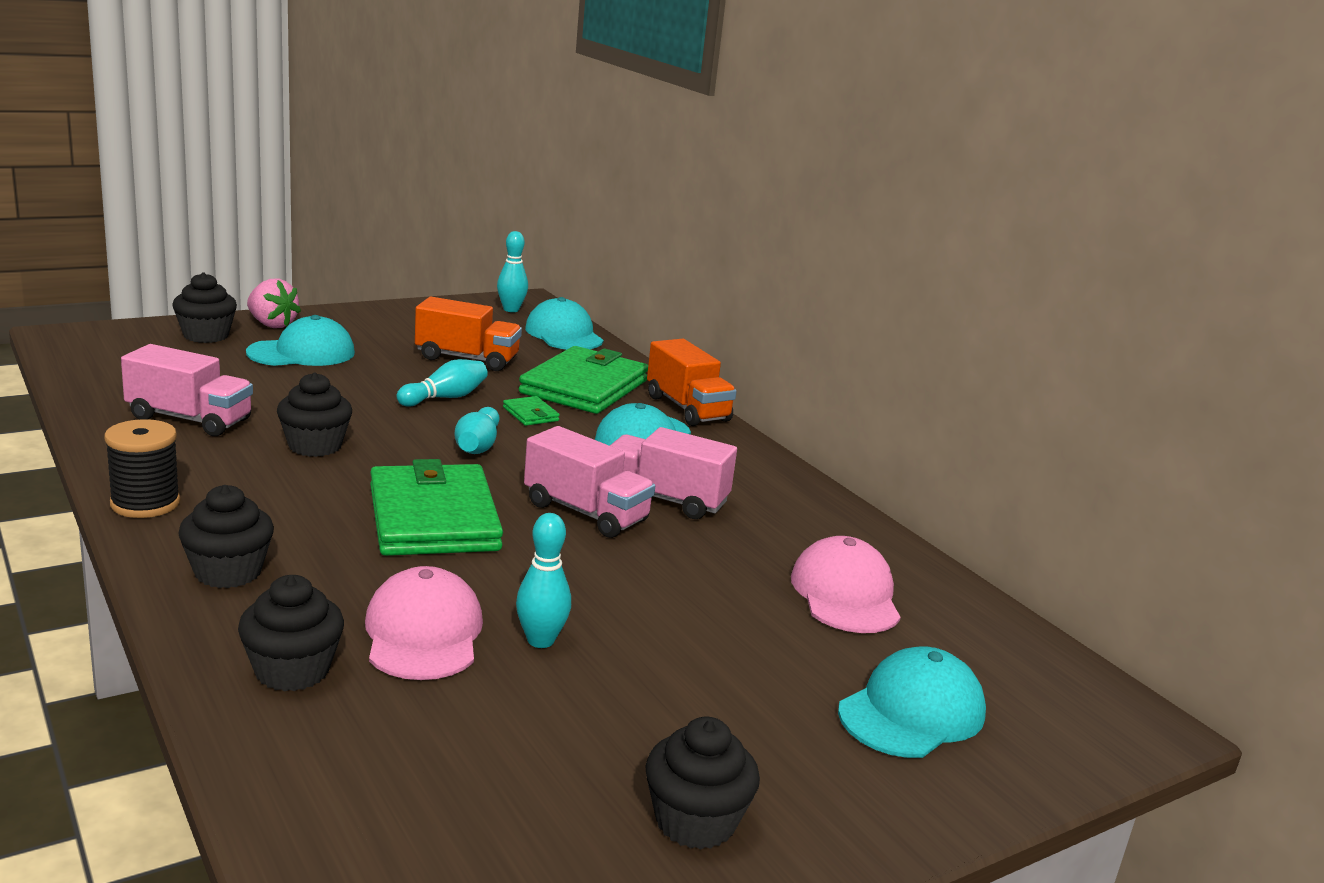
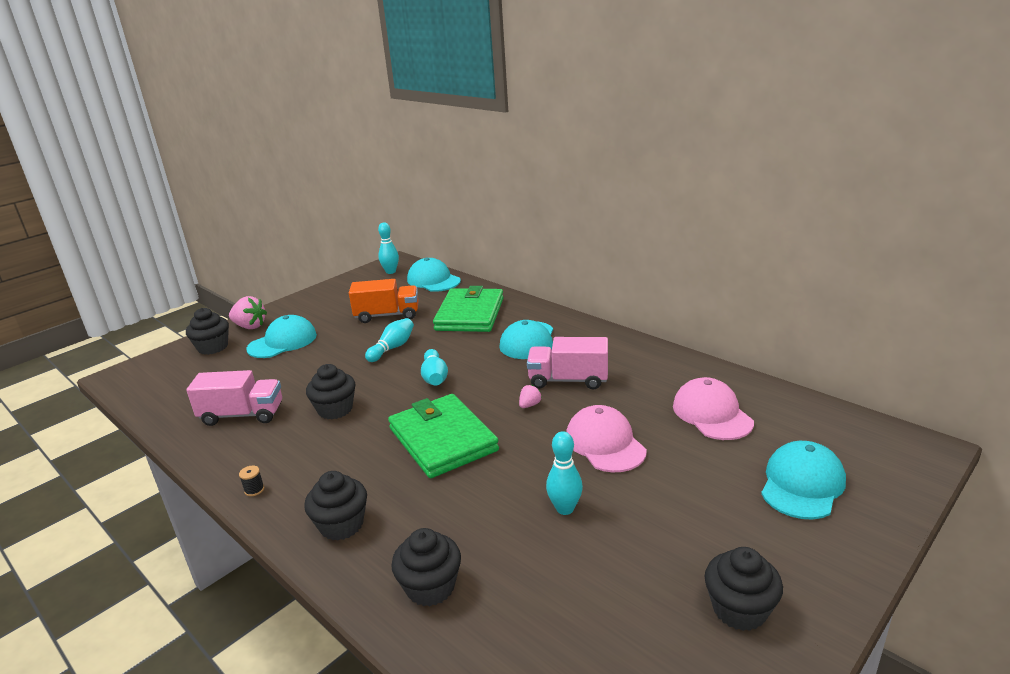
camera: 10 degrees left, 5 degrees up
black spool [104,419,180,518] -> black spool [239,466,264,496], size x0.43
pink cap [365,566,483,680] -> pink cap moved to [566,405,647,472]
green wallet [503,396,560,426] -> none
pink truck [524,426,655,538] -> pink strawberry [519,385,542,408]
orange truck [647,339,737,426] -> none

